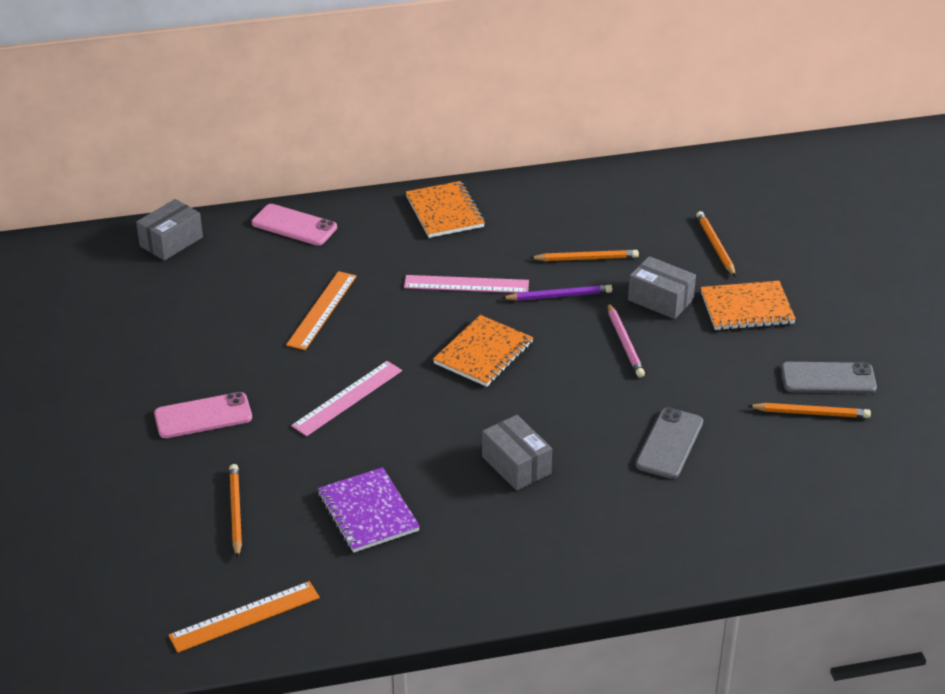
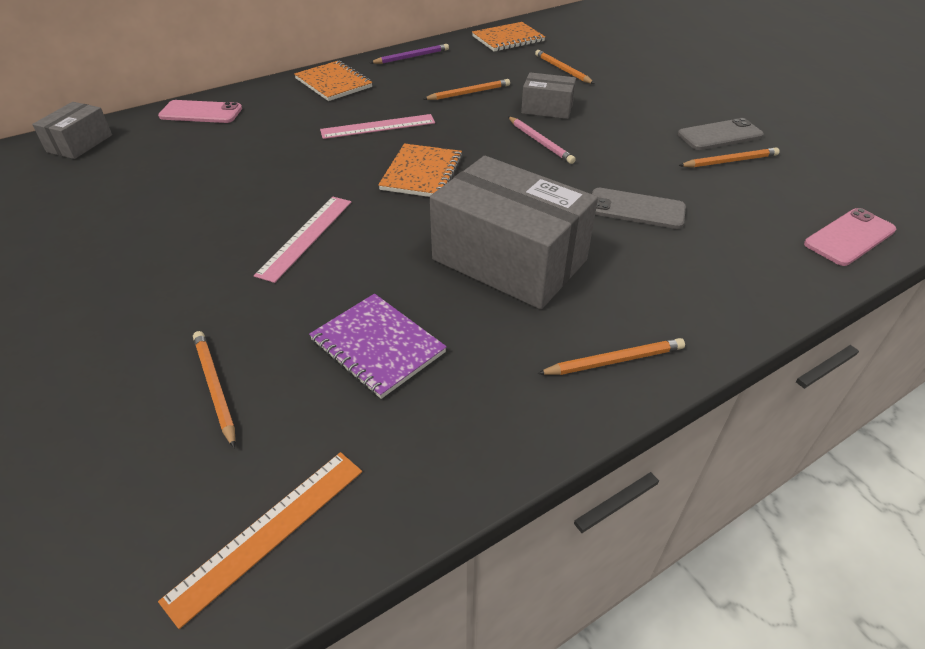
camera: 20 degrees left, 5 degrees up
pink phone [154,392,252,438] -> pink phone moved to [804,208,896,266]
orange ruler [286,271,357,350] -> none
grey box [482,415,552,491] -> grey box [430,156,598,310], size x1.99
purple pencil [502,285,612,301] -> purple pencil moved to [370,44,449,64]
grey phone [636,408,703,479] -> grey phone turned 75 degrees counterclockwise [592,188,686,229]
orange notebook [701,281,796,330] -> orange notebook moved to [472,22,545,52]
none -> orange pencil [537,338,685,375]

